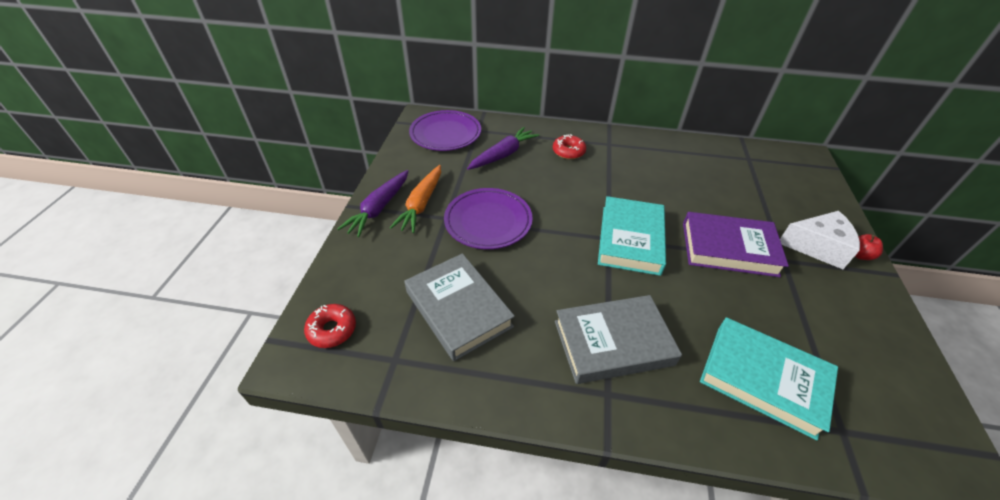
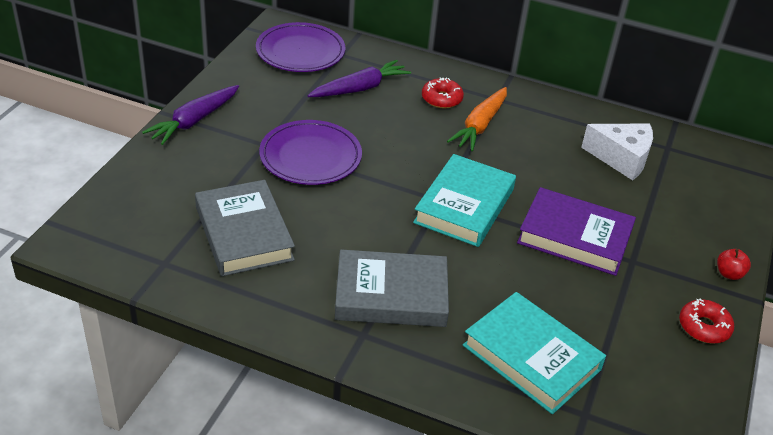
camera: 10 degrees right, 5 degrees down
red donut [304,304,356,348] -> red donut moved to [679,298,734,343]
orange carrot [390,165,441,233] -> orange carrot moved to [447,87,507,151]
white cheese [780,211,860,269] -> white cheese moved to [581,123,653,180]

